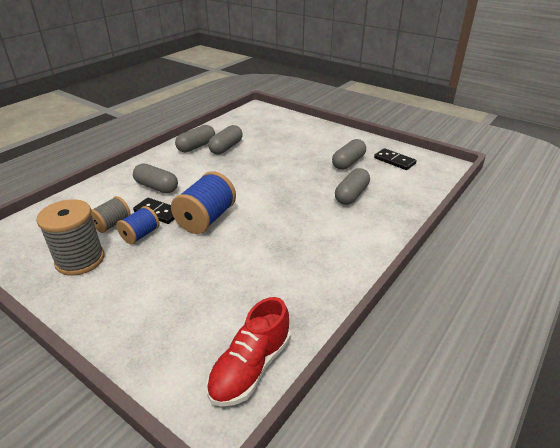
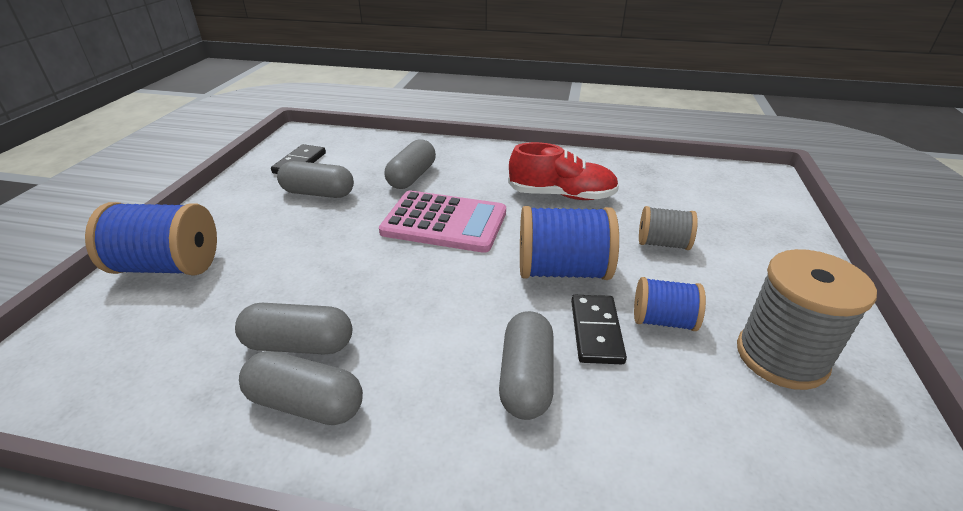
camera: 115 degrees left, 0 degrees up
grey spool [91,196,131,233] -> grey spool moved to [639,206,698,250]
red shoe [207,297,291,407] -> red shoe moved to [508,142,619,200]
grey capsule [335,168,370,205] -> grey capsule turned 75 degrees counterclockwise [385,139,436,189]
none -> blue spool [85,202,217,275]
none -> pink calculator [379,191,506,253]

